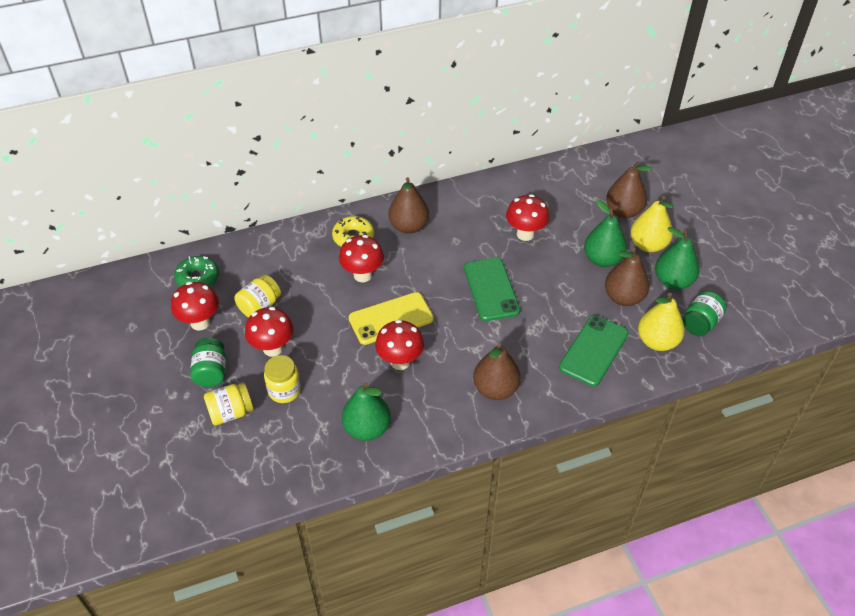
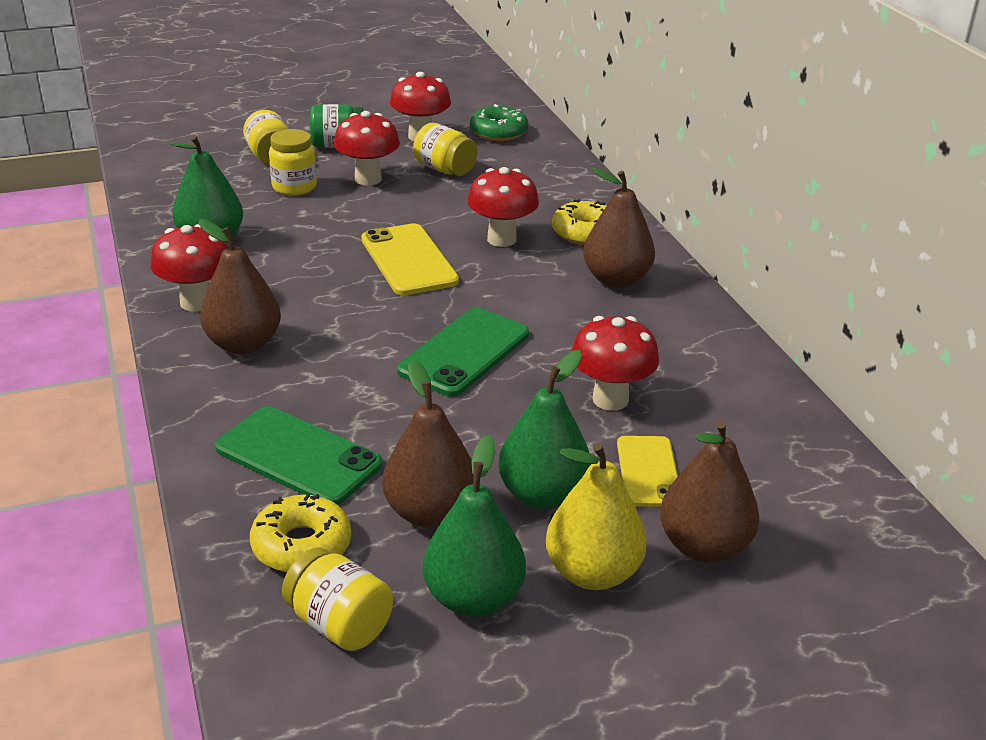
camera: 90 degrees right, 15 degrees down
red mushroom [375,319,424,370] -> red mushroom moved to [150,224,228,312]
green phone [464,258,520,321] -> green phone turned 45 degrees counterclockwise [397,308,529,397]
yellow pear [638,293,685,351] -> yellow donut [250,494,351,572]
green jar [682,291,726,336] -> yellow jar [282,547,393,651]
none -> yellow phone [617,436,678,507]

